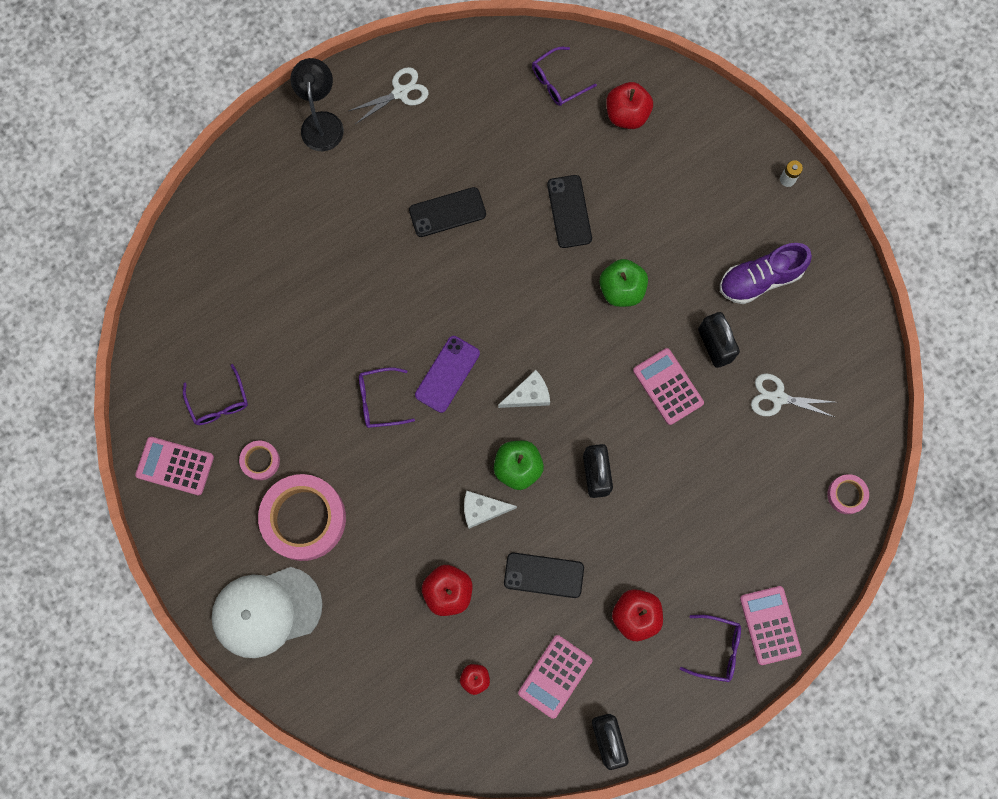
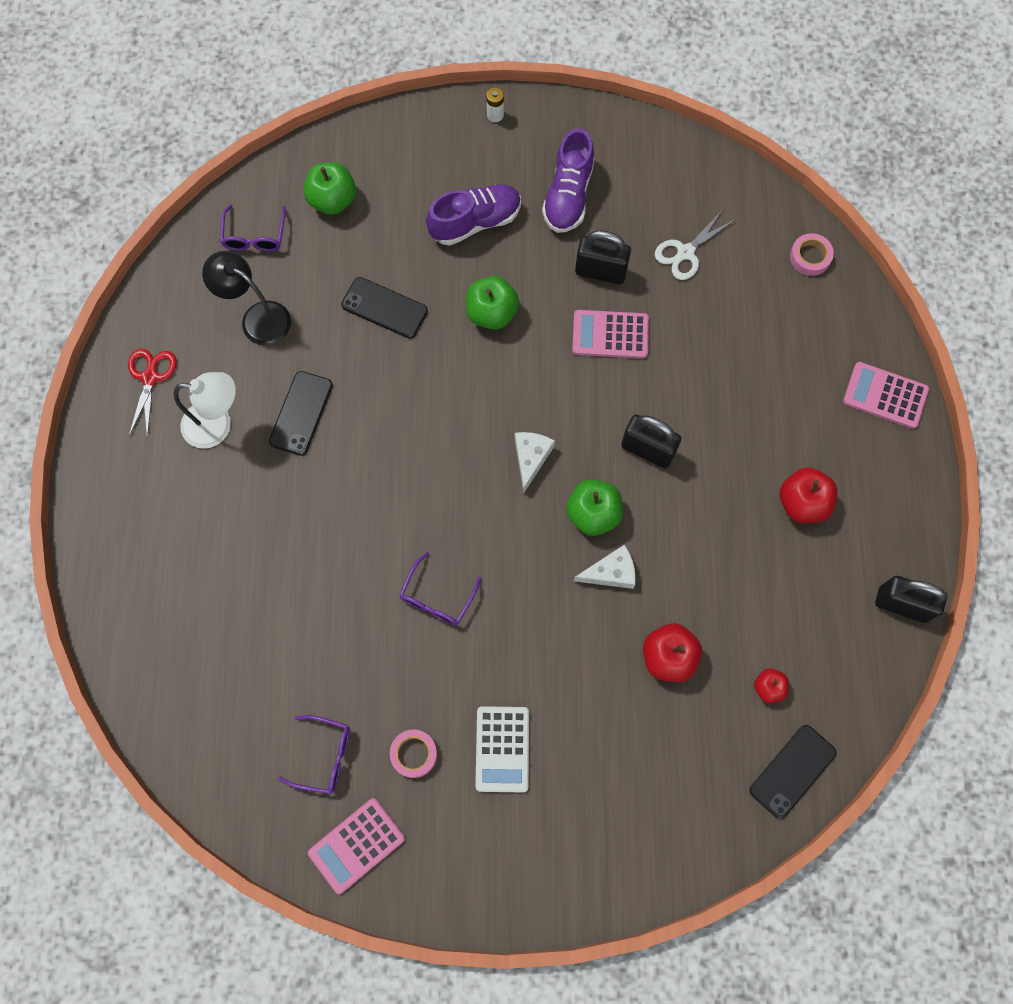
camera: 55 degrees left, 5 degrees down
white cap [211,567,323,658] -> none
pink tape [258,474,346,561] -> white calculator [475,706,529,793]
black lamp [291,58,344,151] -> black lamp moved to [202,251,291,345]
white scissors [349,67,429,124] -> red scissors [128,349,177,437]
purple phone [415,336,480,413] -> none
white cheese [464,491,517,529] -> white cheese turned 135 degrees counterclockwise [574,544,636,589]
black phone [504,553,584,598] -> black phone moved to [749,725,836,819]
pink calculator [518,635,592,719] -> none
red apple [606,82,653,129] -> green apple [303,162,356,215]
purple glasses [680,615,741,682] -> none
none -> white lamp [174,372,236,449]
none -> purple shoe [426,184,521,246]

